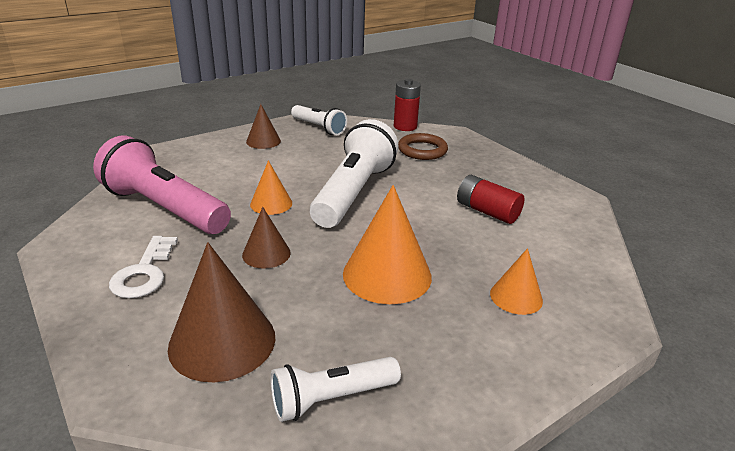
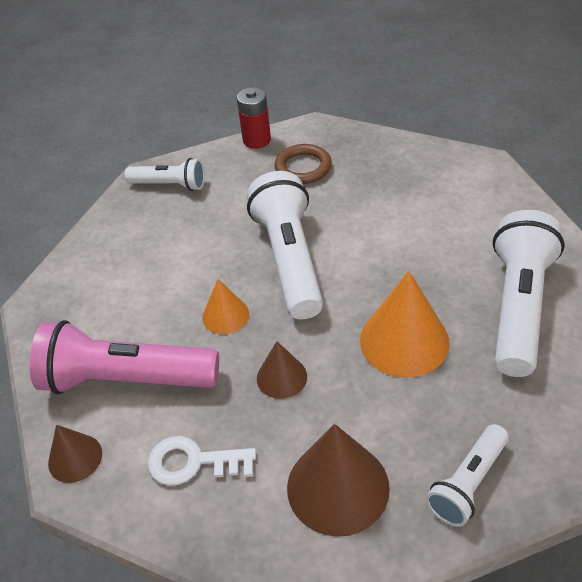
camera: 25 degrees left, 15 degrees up
white key [109,236,178,298] -> white key turned 120 degrees clockwise [147,436,256,486]
brown cone [246,104,281,149] -> brown cone moved to [48,425,102,483]
red battery [457,175,524,224] -> none
orange cone [490,248,543,315] -> white flashlight [493,210,565,377]

